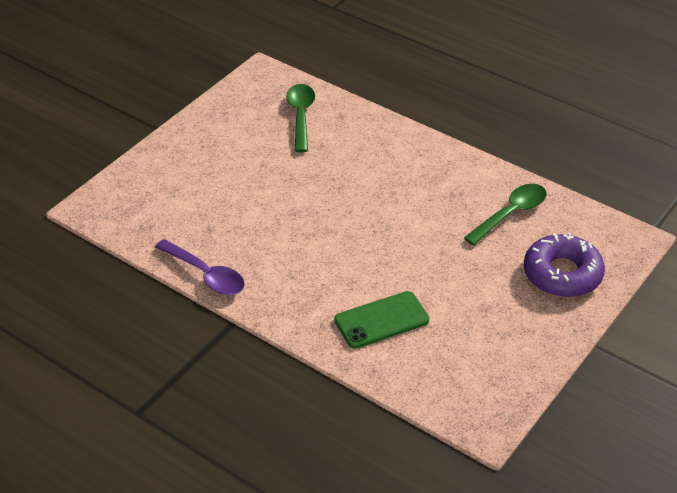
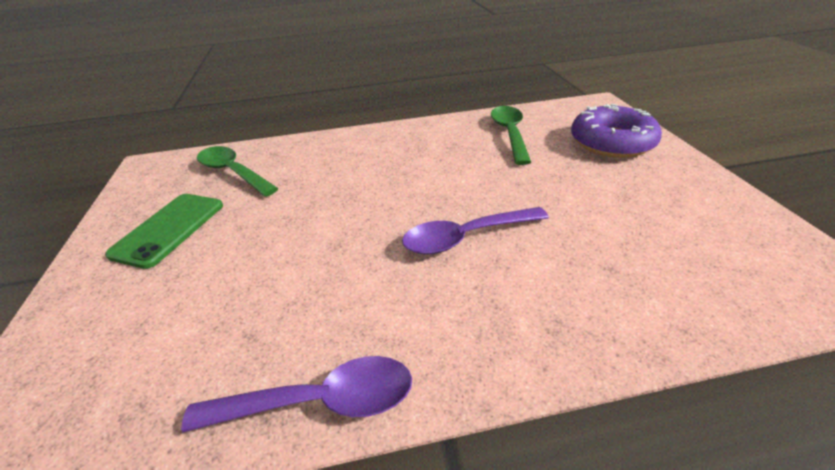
camera: 45 degrees left, 5 degrees down
green phone [334,291,429,349] -> green phone moved to [105,194,223,269]
none -> purple spoon [402,207,549,254]

